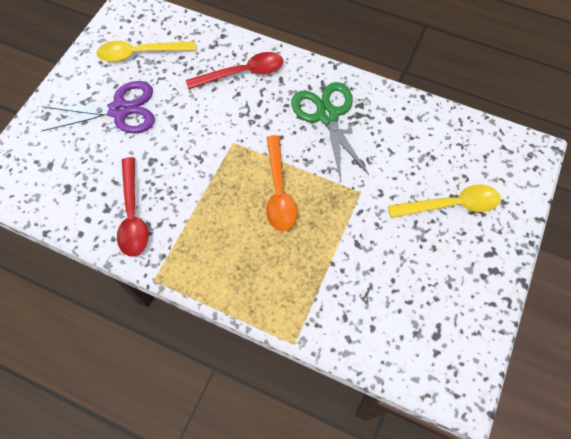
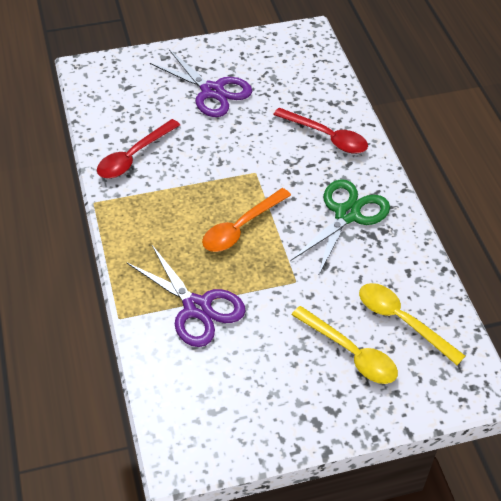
camera: 50 degrees right, 15 degrees down
yellow spoon [96,41,196,62] -> yellow spoon moved to [359,283,465,365]
none -> purple scissors [127,245,245,347]

